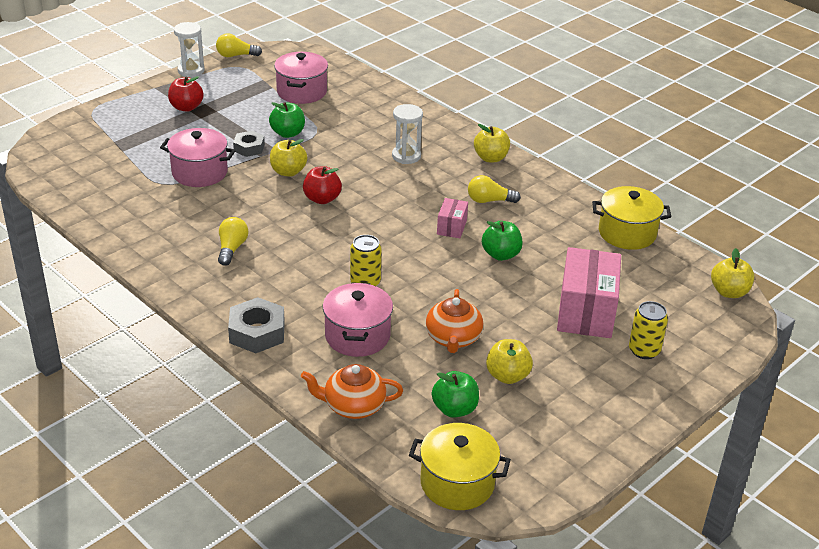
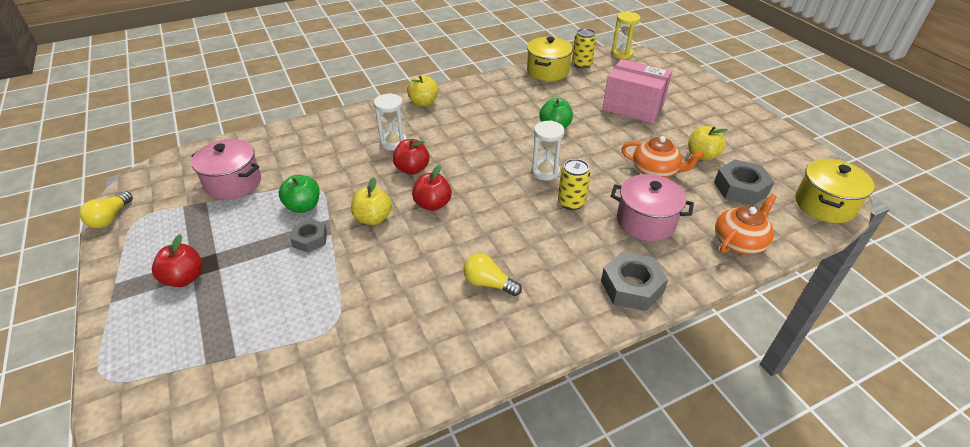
camera: 70 degrees left, 5 degrees up
pink pot [160,128,236,187] -> none
white hourglass [174,22,205,77] -> white hourglass moved to [531,120,565,181]
orange teapot [301,364,403,419] -> orange teapot turned 150 degrees counterclockwise [715,194,777,255]
green apple [432,371,479,418] -> grey nut [714,159,774,206]
pink box [437,198,468,238] -> none
yellow light bulb [468,175,521,203] -> none
yellow can [629,301,668,359] -> yellow can moved to [572,29,596,68]
yellow apple [711,248,754,298] -> yellow hourglass [611,12,640,59]
none -> red apple [392,139,429,175]

